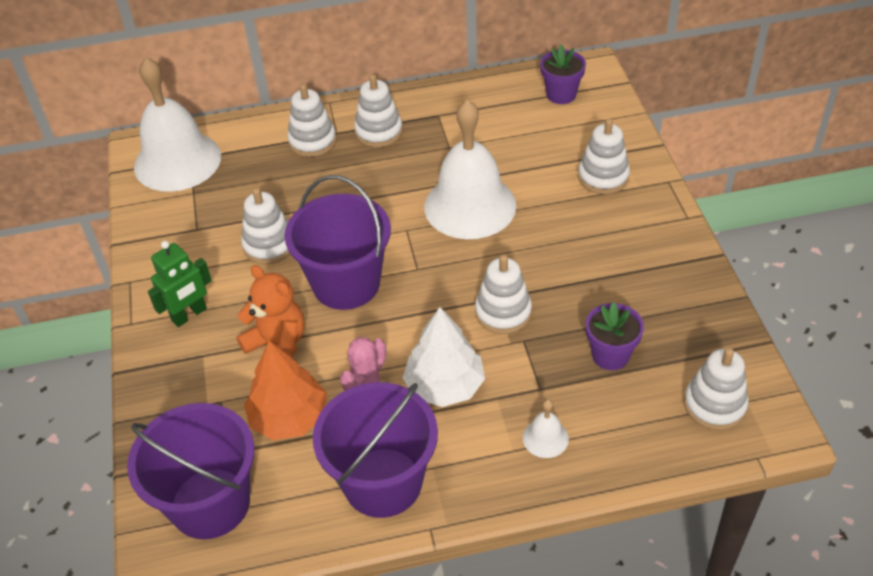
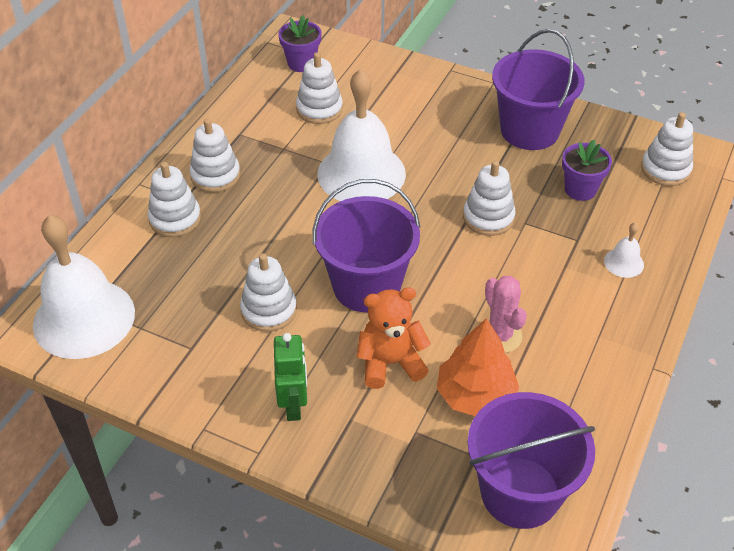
camera: 55 degrees left, 0 degrees up
purple bucket [313,382,438,518] -> purple bucket moved to [492,29,584,150]
white tree [403,307,485,407] -> none
white stacking toy [578,118,630,194] -> white stacking toy moved to [296,52,343,124]

